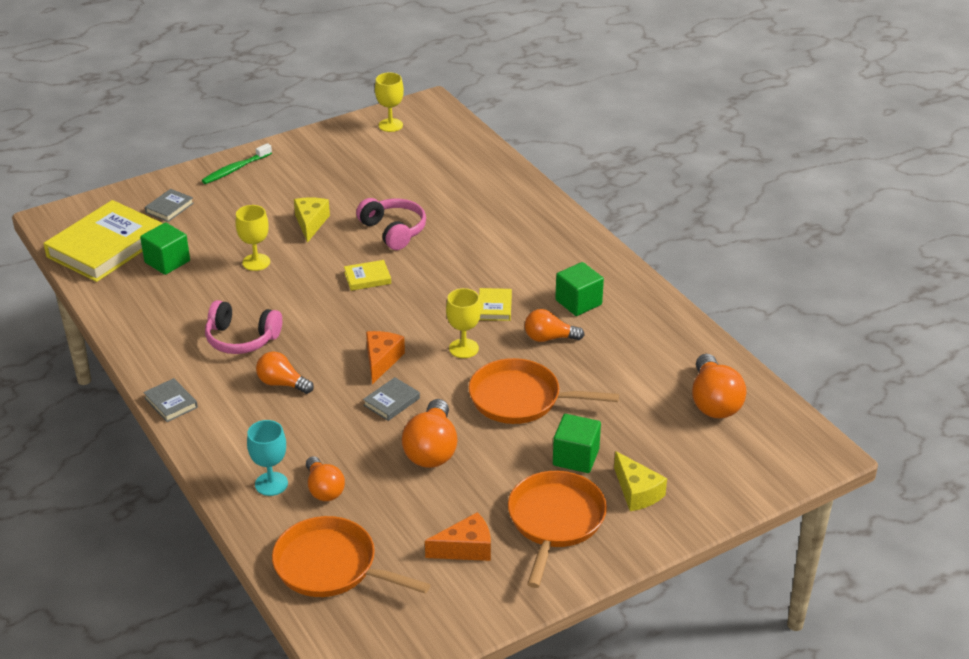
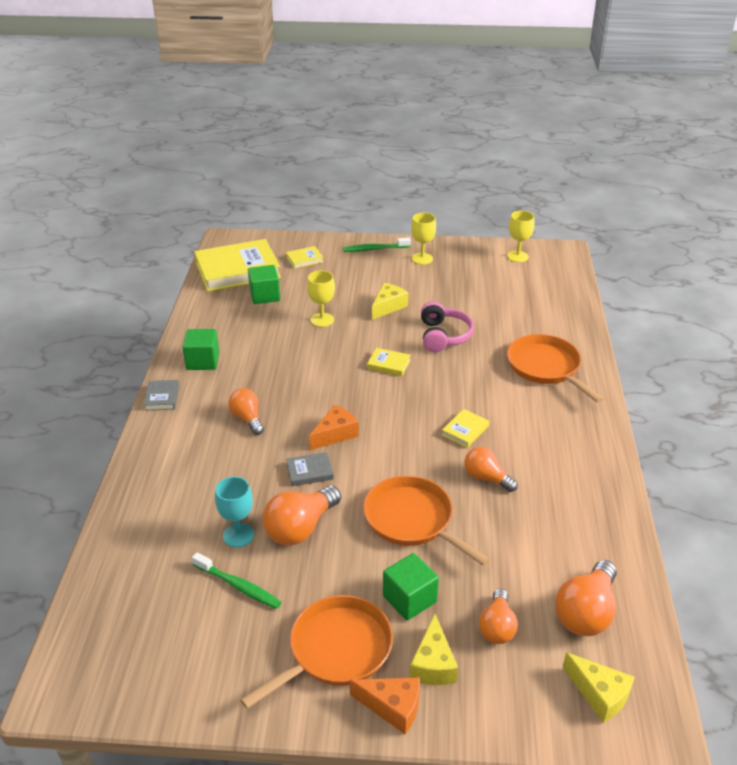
camera: 35 degrees right, 0 degrees up
grey book [145,189,194,222] -> yellow book [286,246,323,269]
pink headphones [205,300,282,354] -> none
turquoise goblet [247,420,288,496] -> turquoise goblet moved to [215,477,254,547]
orange pan [272,516,430,597] -> orange pan moved to [507,334,604,403]
orange light bulb [306,456,345,501] -> orange light bulb moved to [479,589,518,644]
orange cheese [425,512,491,561] -> orange cheese moved to [350,677,420,734]
yellow goblet [446,288,481,358] -> yellow goblet moved to [411,213,436,265]
green cube [555,262,604,316] -> green cube moved to [183,329,219,370]
none -> green toothbrush [192,552,281,609]
none -> yellow cheese [563,652,635,723]

